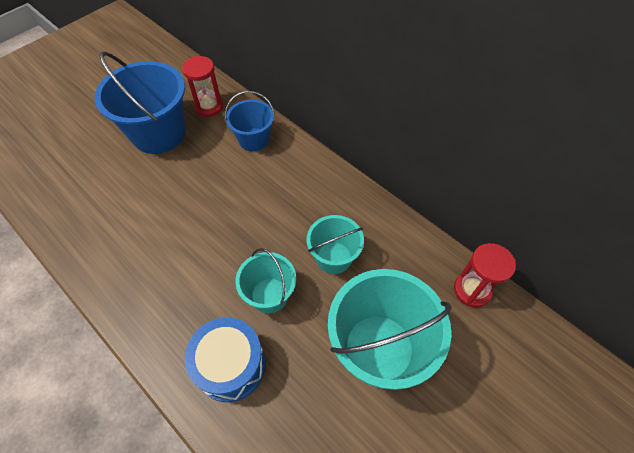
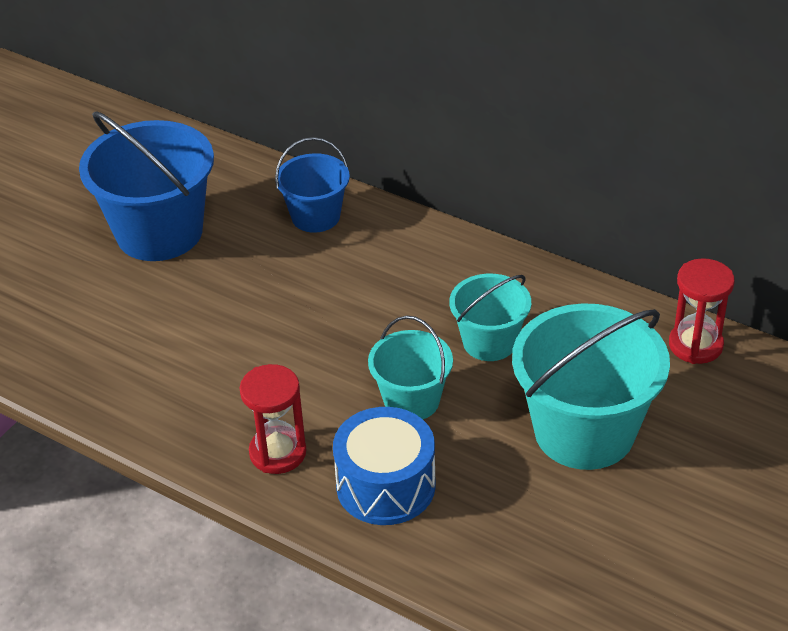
camera: 10 degrees left, 15 degrees down
red hourglass [182,56,223,117] -> red hourglass moved to [239,364,306,474]

